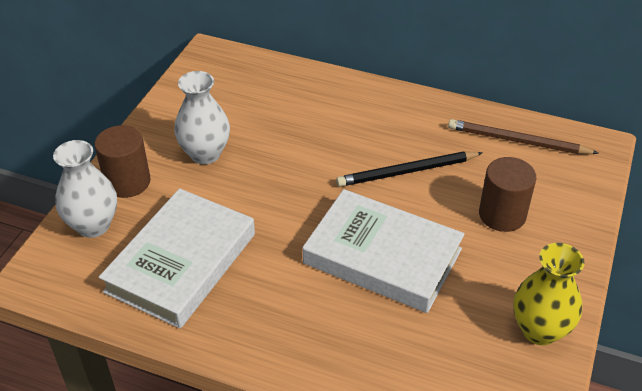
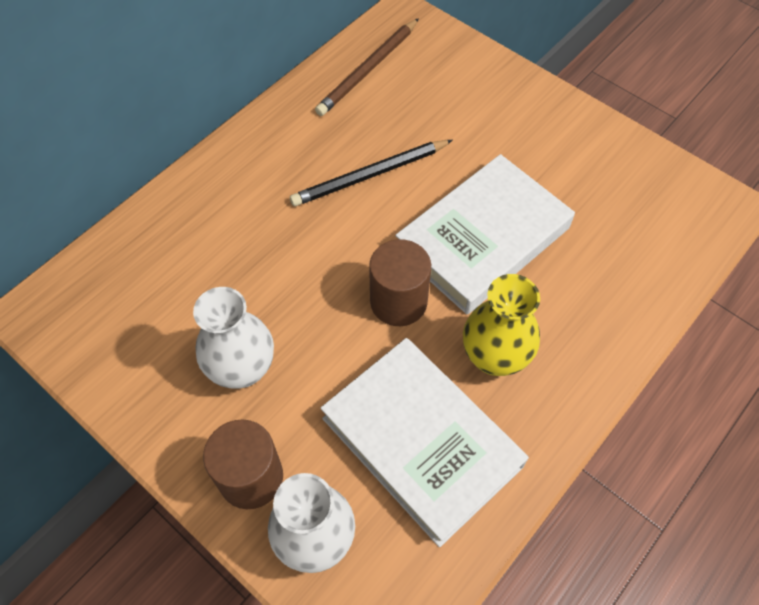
camera: 70 degrees left, 15 degrees up
black pencil [336,152,483,187] -> black pencil turned 60 degrees clockwise [290,140,453,206]
brown cylinder [479,157,536,232] -> brown cylinder moved to [369,239,431,326]
yellow vase [513,243,585,345] -> yellow vase moved to [463,274,540,376]

